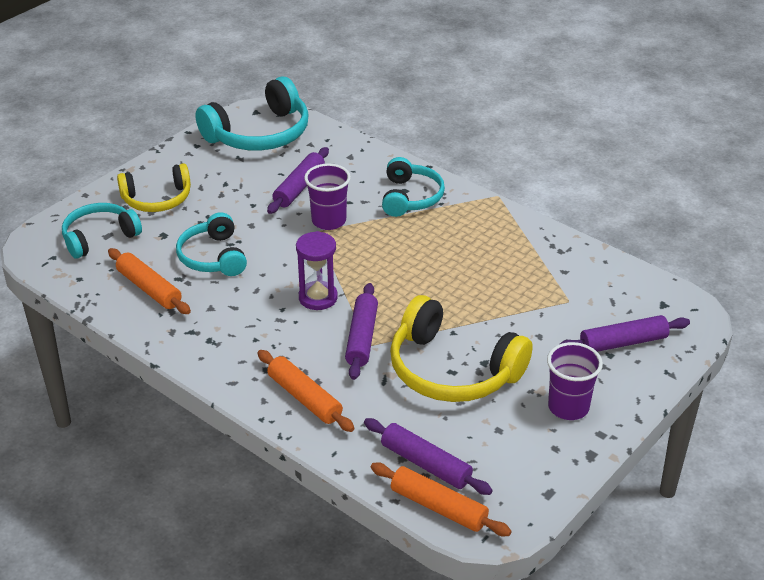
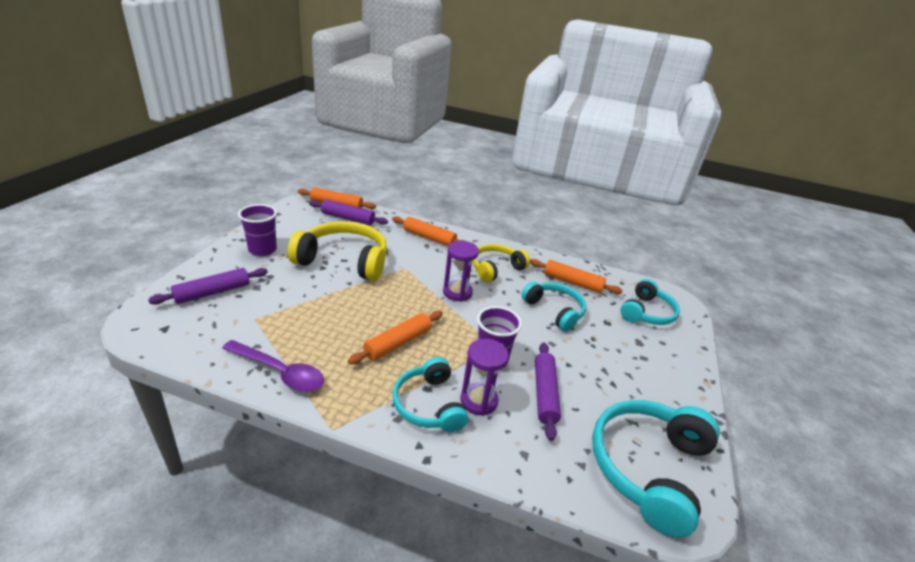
camera: 155 degrees right, 5 degrees down
yellow headphones [117,163,191,212] -> yellow headphones moved to [473,244,530,282]
purple rolling pin [345,283,378,380] -> none
none -> purple spoon [222,340,324,392]
none -> orange rolling pin [348,311,443,364]
none -> purple hourglass [460,339,509,416]

